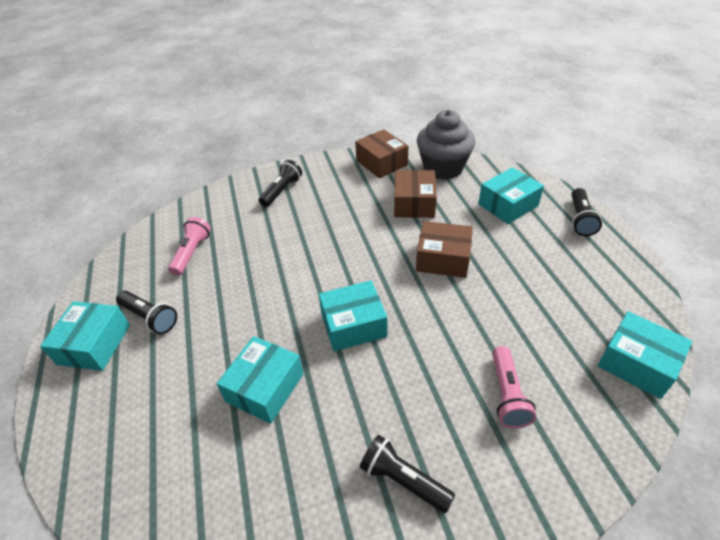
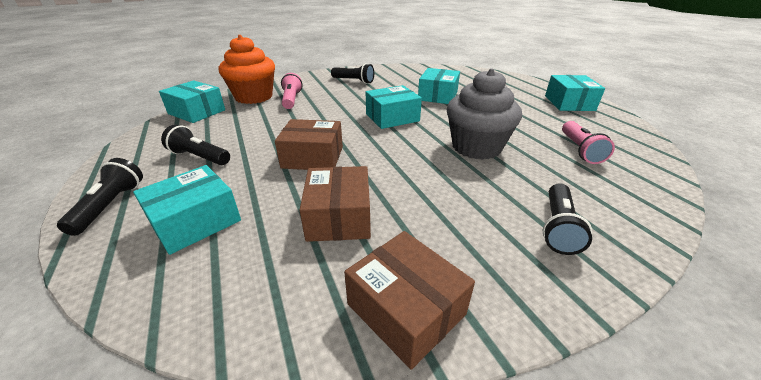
camera: 170 degrees right, 10 degrees down
black flashlight [116,291,177,334] -> black flashlight moved to [161,125,230,165]
grey cupcake [417,110,475,180] -> grey cupcake moved to [447,68,522,160]
none -> orange cupcake [219,35,275,104]

